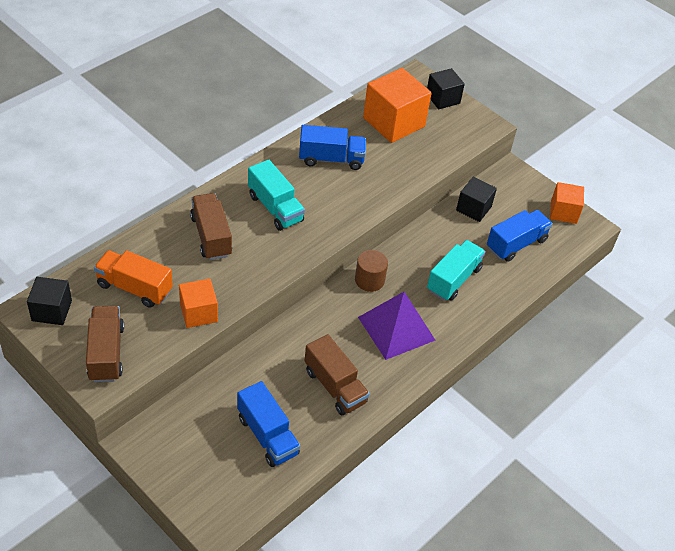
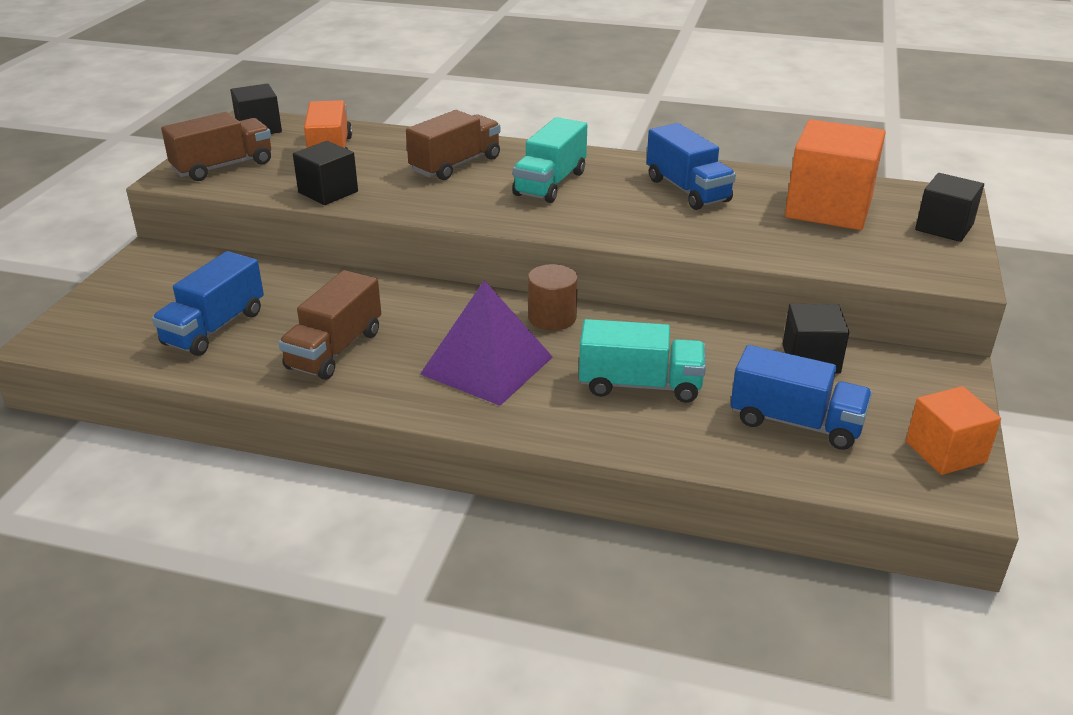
camera: 65 degrees right, 15 degrees down
orange cube [179,279,218,328] -> black cube [293,141,358,205]

